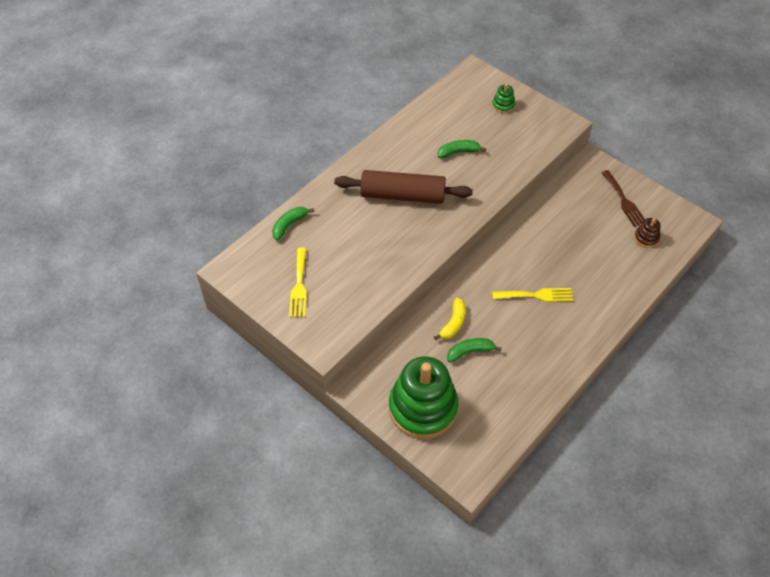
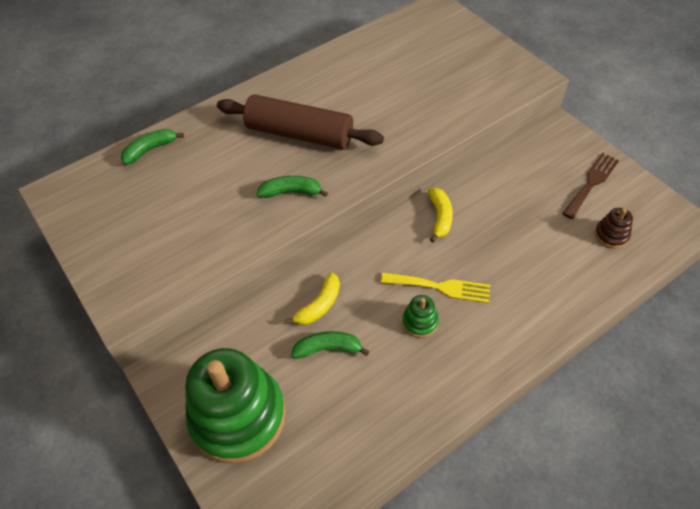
camera: 15 degrees right, 0 degrees up
yellow fork [289,248,307,317] -> none
green banana [438,140,486,158] -> green banana moved to [257,176,328,198]
green stacking toy [492,84,515,113] -> green stacking toy moved to [402,295,439,338]
brown fork [601,170,645,227] -> brown fork turned 135 degrees counterclockwise [562,153,619,219]
none -> yellow banana [428,188,453,242]

